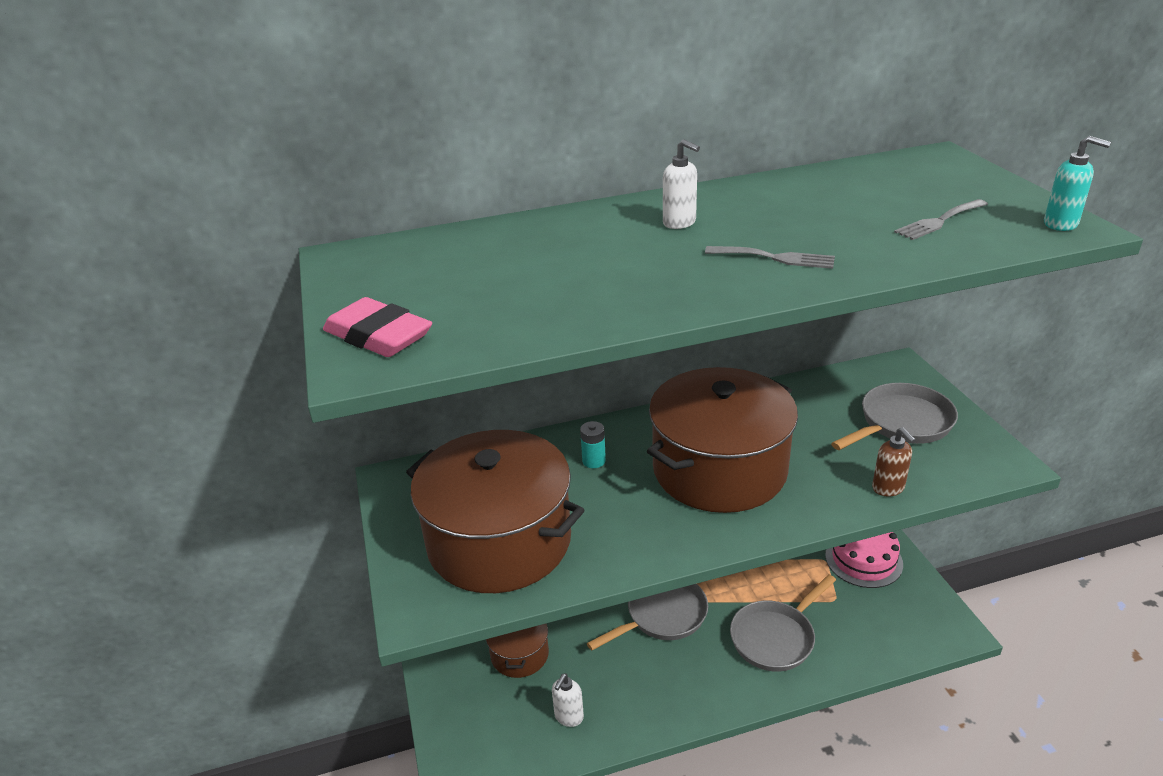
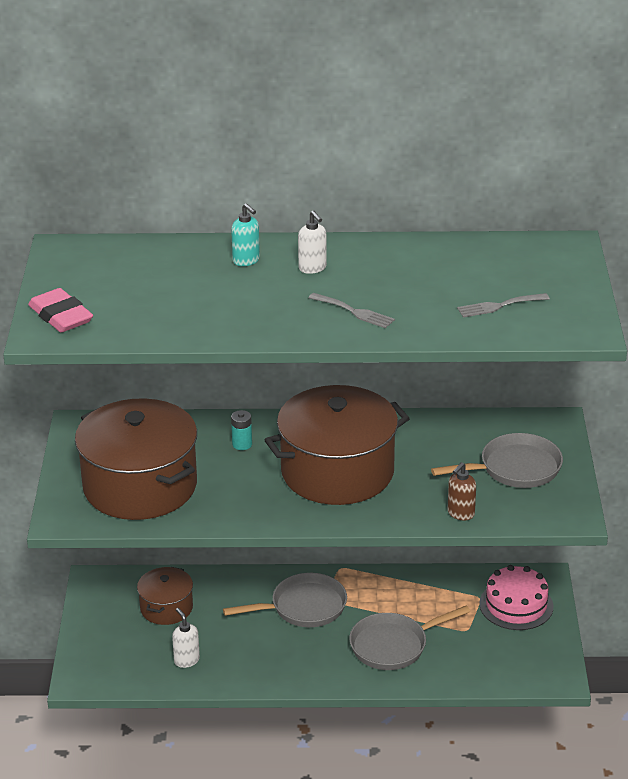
camera: 15 degrees right, 0 degrees up
white soap dispenser [552,674,584,727] -> white soap dispenser turned 105 degrees clockwise [172,608,200,668]
brown soap dispenser [872,427,916,497] -> brown soap dispenser turned 45 degrees clockwise [448,462,476,521]
turquoise soap dispenser [1044,136,1111,231] -> turquoise soap dispenser moved to [231,203,260,266]

